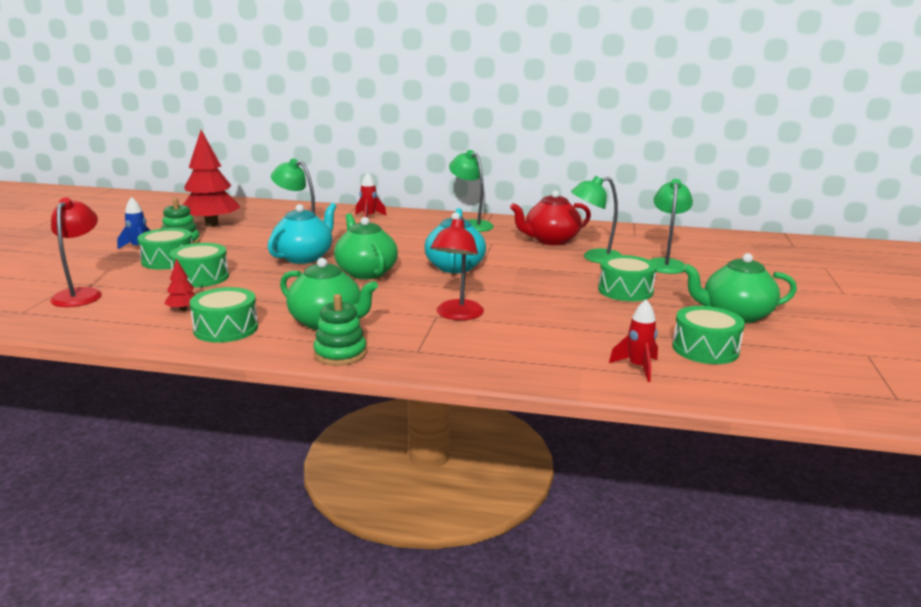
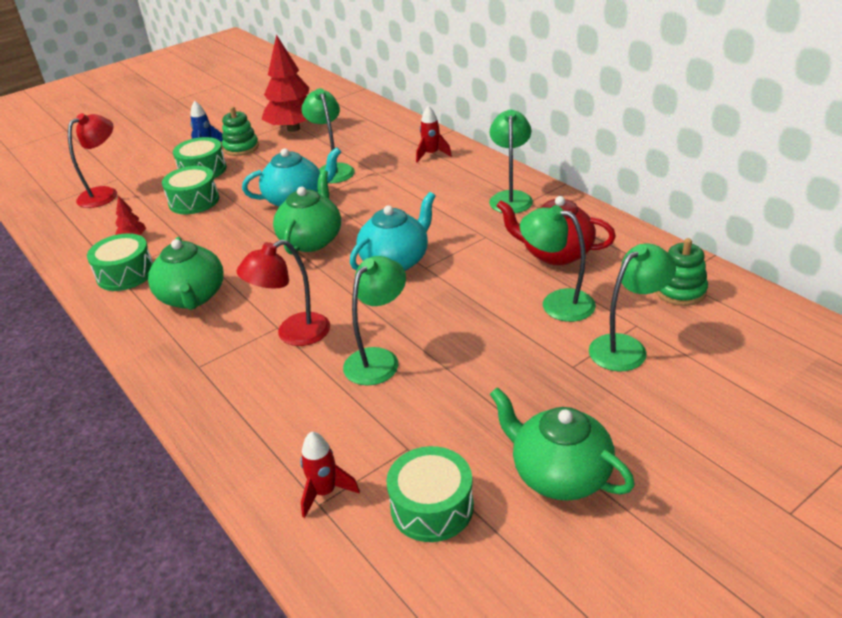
camera: 45 degrees right, 15 degrees up
green stacking toy [313,294,367,366] -> green stacking toy moved to [656,238,708,306]
green drum [598,255,657,301] -> none
none -> green lamp [343,256,406,386]

